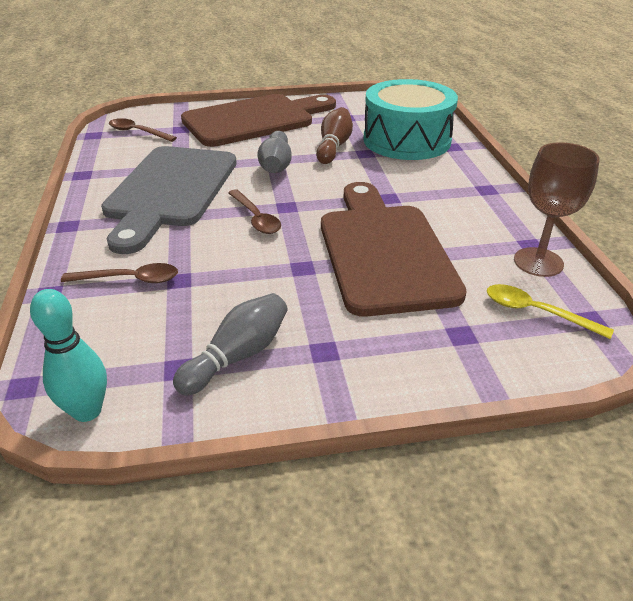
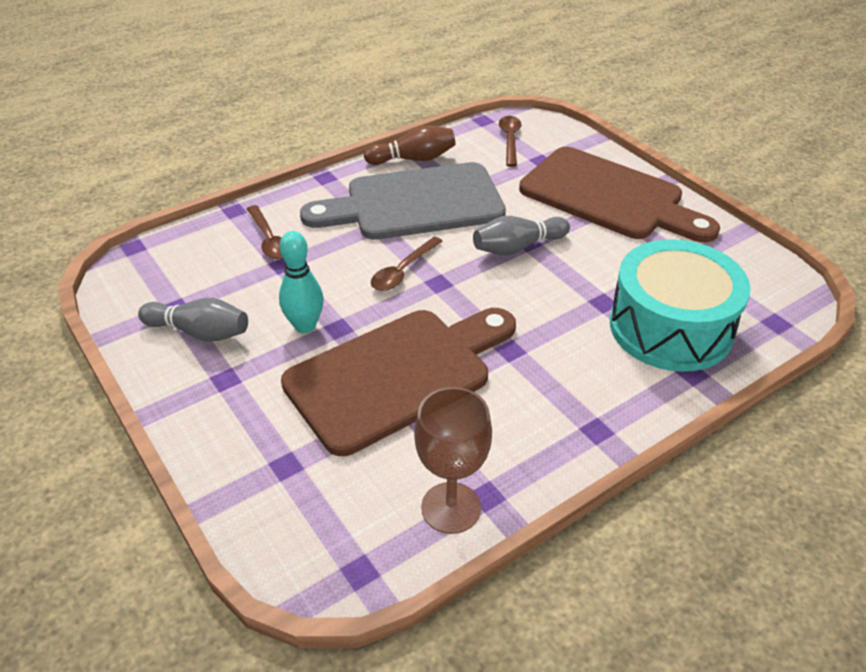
camera: 65 degrees right, 5 degrees up
turquoise bowling pin [30,289,107,422] -> turquoise bowling pin moved to [279,231,324,333]
brown bowling pin [316,107,353,164] -> brown bowling pin moved to [364,126,456,165]
yellow spoon [487,284,614,339] -> none

